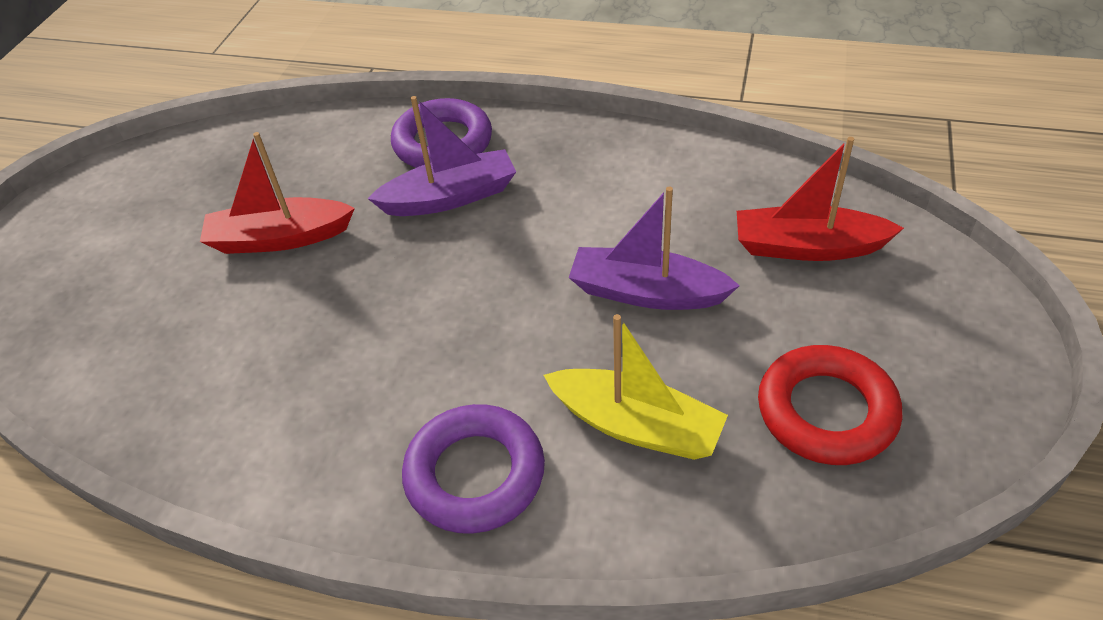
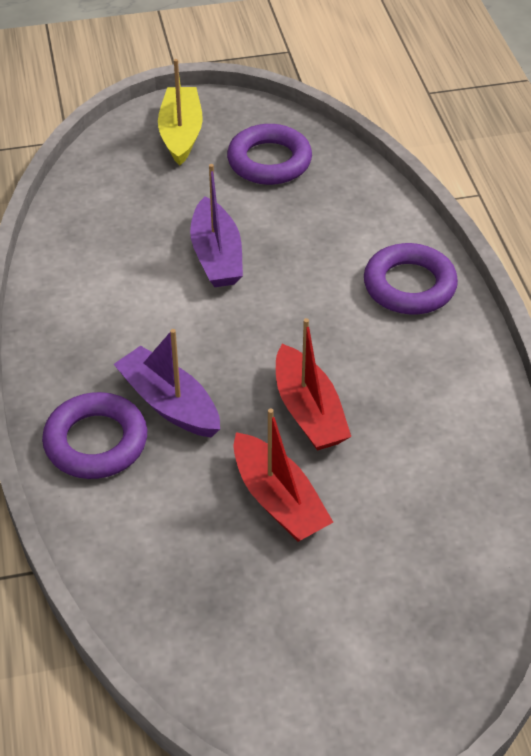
camera: 120 degrees left, 0 degrees up
yellow boat [544,314,728,460] -> yellow boat moved to [158,59,203,166]
red boat [737,137,904,261] -> red boat moved to [276,318,351,451]
red ring [758,345,902,465] -> purple ring [227,124,312,185]

